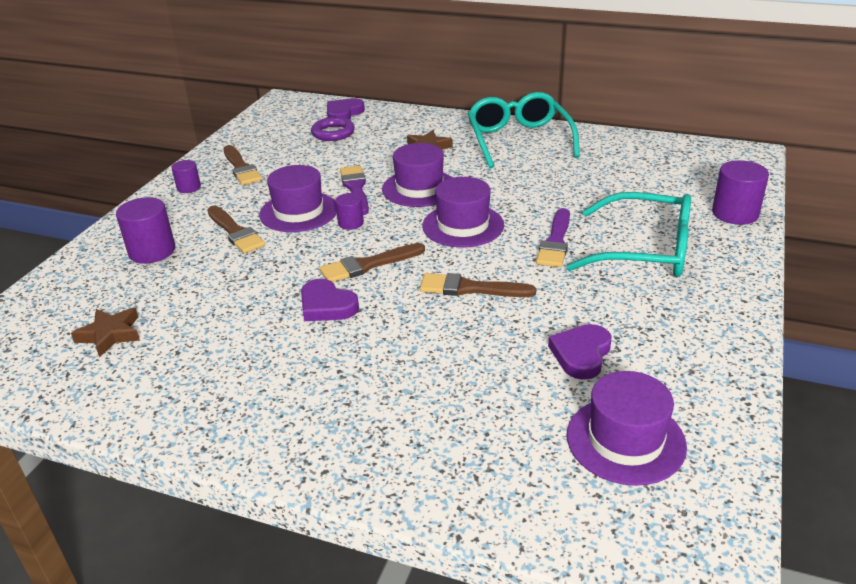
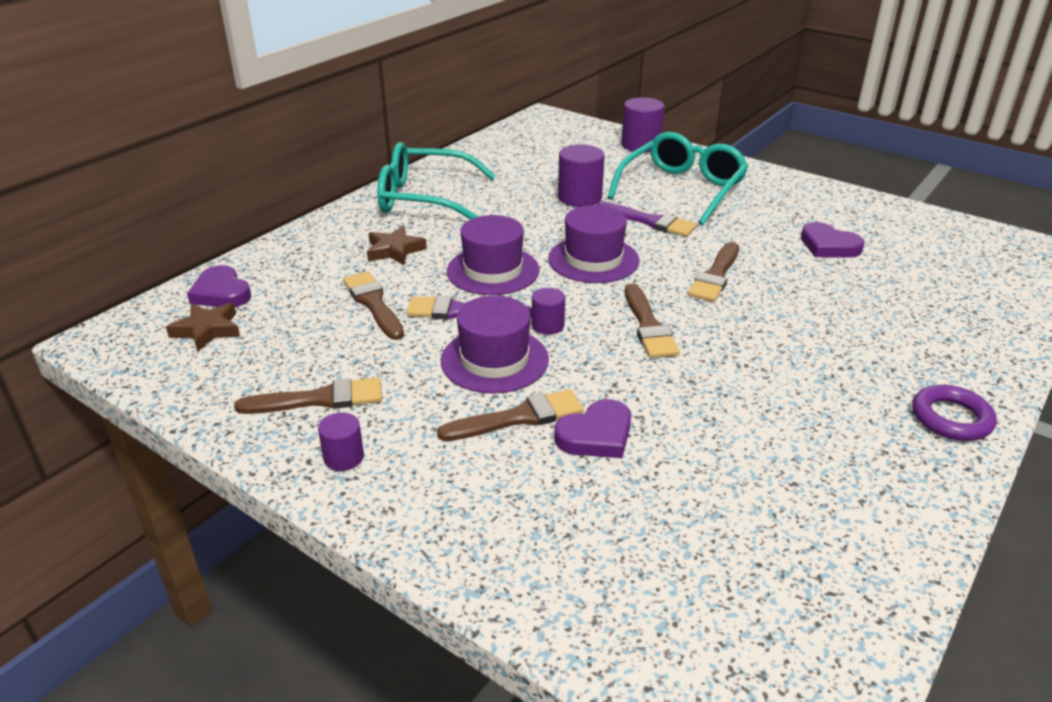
camera: 75 degrees left, 0 degrees up
brown star [71,308,140,357] -> brown star moved to [166,303,240,352]
purple cylinder [116,197,175,264] -> purple cylinder moved to [558,145,604,207]
purple heart [301,279,359,321] -> purple heart moved to [554,399,631,458]
purple ring [311,117,355,141] -> purple ring moved to [912,385,997,441]
purple hat [567,371,687,486] -> none
none -> brown brush [343,272,404,340]

